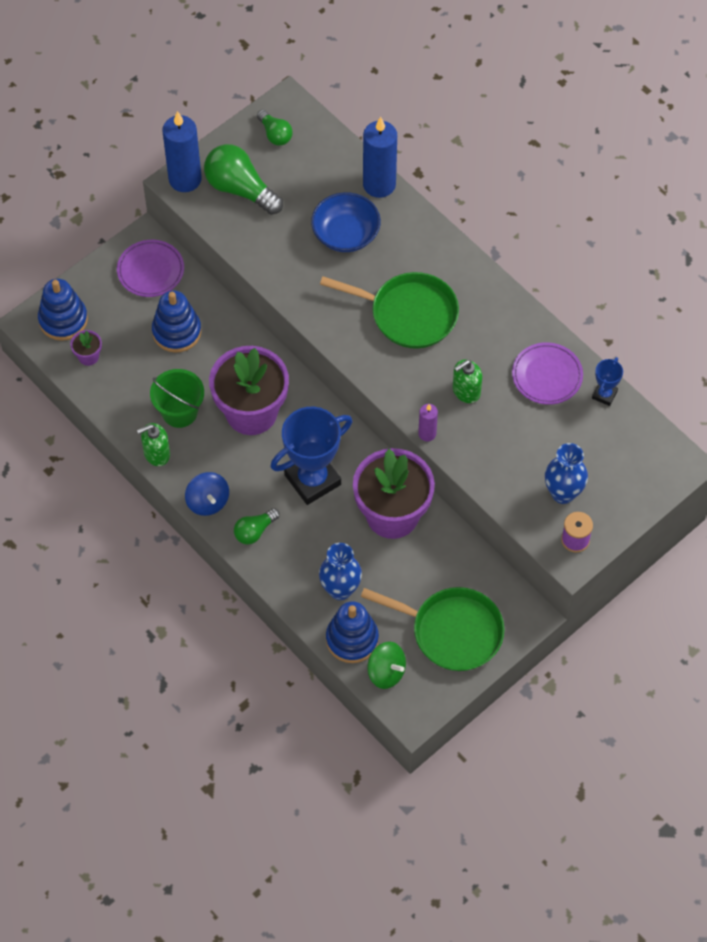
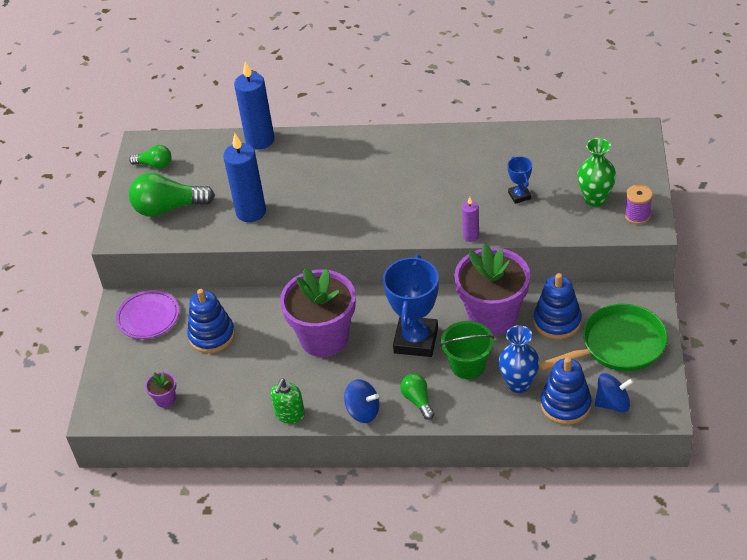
camera: 40 degrees left, 15 degrees down
blue stacking toy [38,279,88,341] -> blue stacking toy moved to [534,273,582,339]
green bucket [150,369,204,428] -> green bucket moved to [440,321,494,379]
blue candle [162,111,202,192] -> blue candle moved to [223,133,266,222]
green light bulb [234,508,280,545] -> green light bulb turned 150 degrees clockwise [400,373,435,420]
blue bowl [311,192,381,252] -> none
green pan [320,272,459,349] -> none
green spinning top [367,642,406,689] -> blue spinning top [595,373,634,413]
green soap dispenser [453,360,482,403] -> none
purple plate [512,342,583,405] -> none
blue vase [545,443,588,504] -> green vase [577,138,616,207]
blue trophy [592,357,623,406] -> blue trophy moved to [507,156,532,204]

